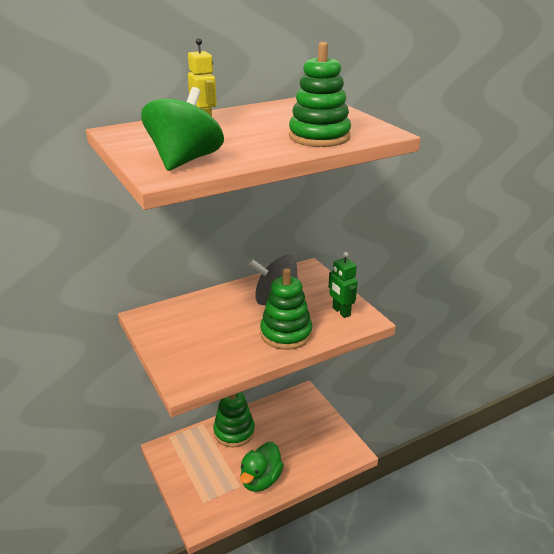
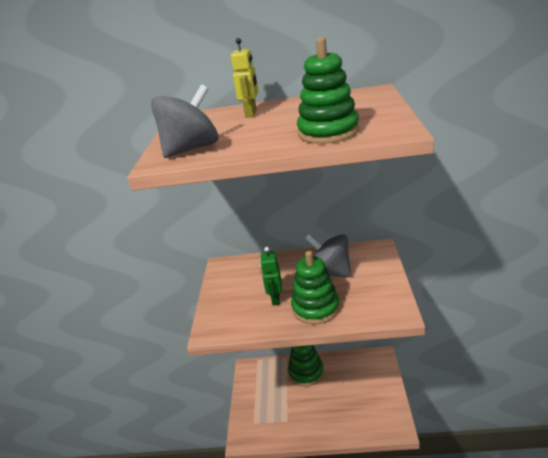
camera: 35 degrees right, 0 degrees up
green spinning top [141,87,224,171] -> grey spinning top [151,84,219,158]
green duck [240,442,284,492] -> none
green robot [329,252,358,318] -> green robot moved to [260,247,282,305]

